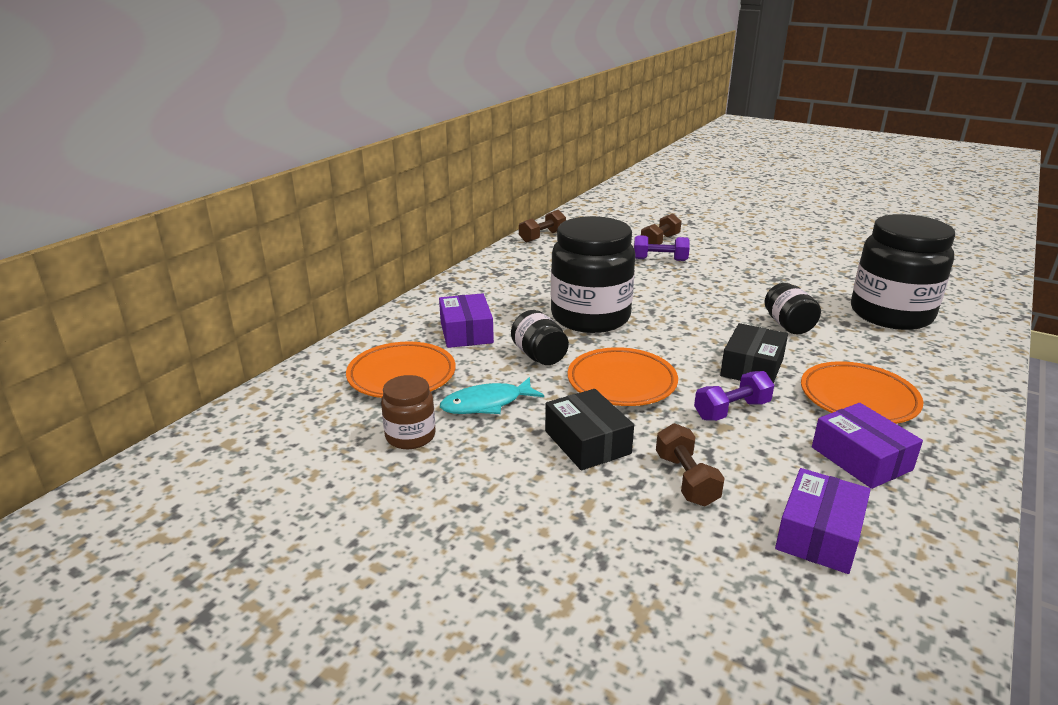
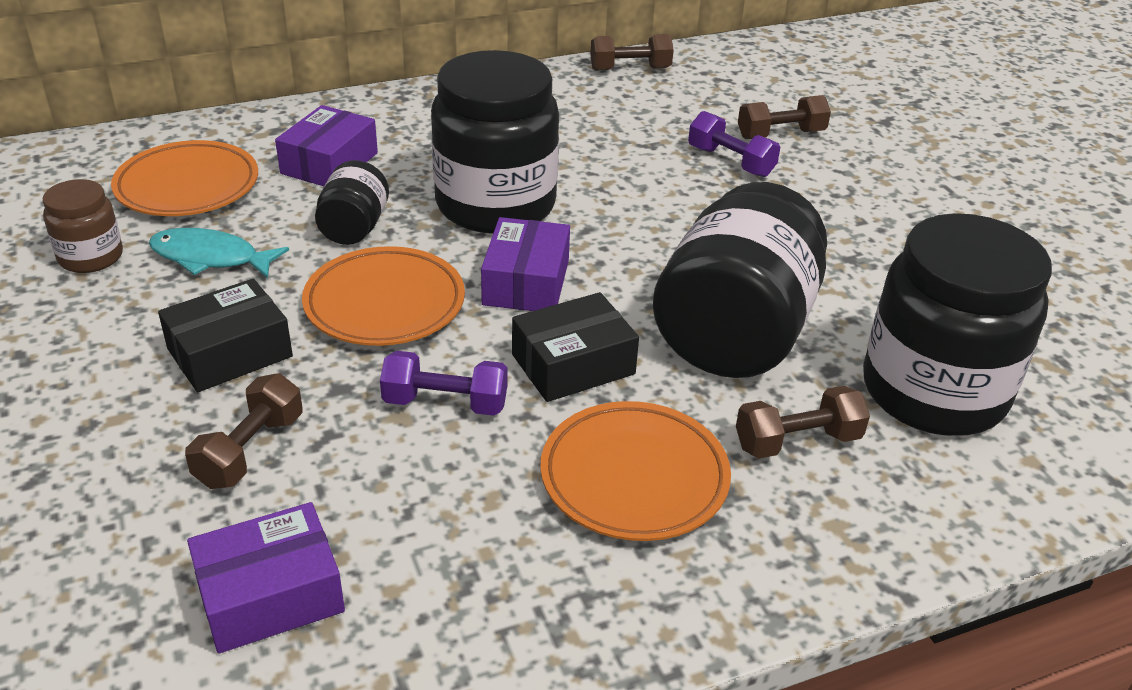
camera: 35 degrees right, 10 degrees up
black box [545,389,634,470] -> black box turned 45 degrees clockwise [158,279,293,392]
black jar [765,283,821,335] -> black jar [653,182,827,378], size x2.07
purple box [812,403,923,489] -> purple box moved to [481,217,570,311]
none -> brown dumbbell [736,386,870,459]

